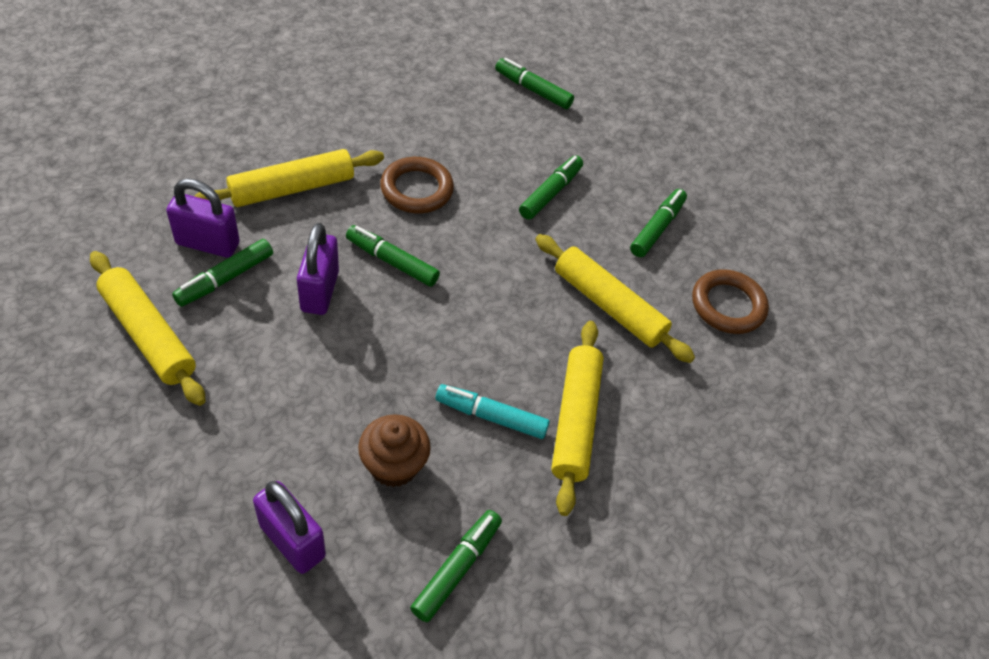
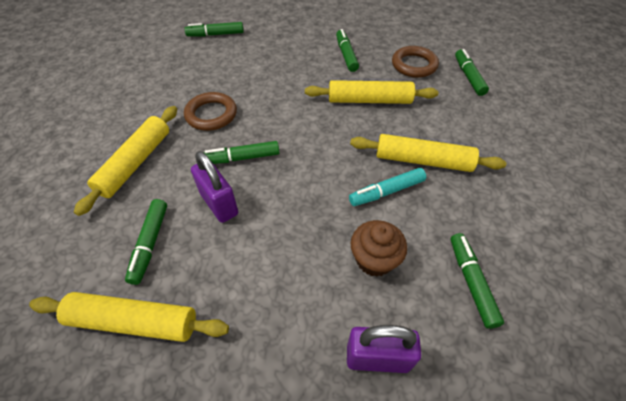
camera: 35 degrees left, 0 degrees up
purple padlock [166,179,240,258] -> none
green marker [519,155,583,220] -> green marker moved to [455,49,489,96]
yellow rolling pin [551,321,604,516] -> yellow rolling pin turned 45 degrees counterclockwise [350,134,506,172]

